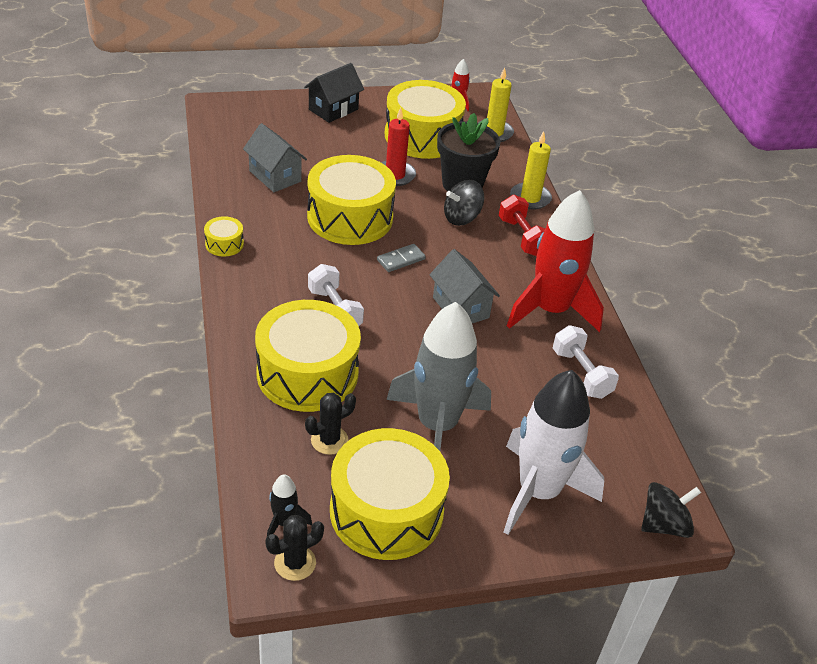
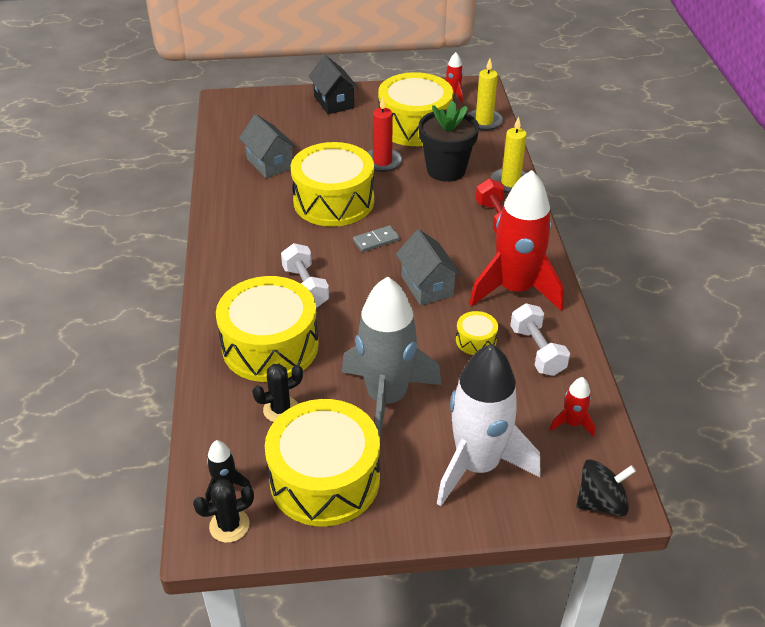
camera: 10 degrees right, 0 degrees up
yellow drum [204,216,244,256] -> yellow drum moved to [456,311,498,355]
black house [304,63,364,123] -> black house turned 75 degrees counterclockwise [308,55,358,114]
black spinning top [444,180,484,226] -> none
none -> red rocket [549,377,595,437]

